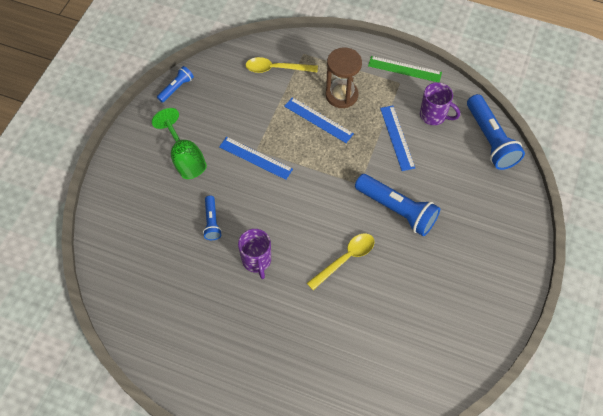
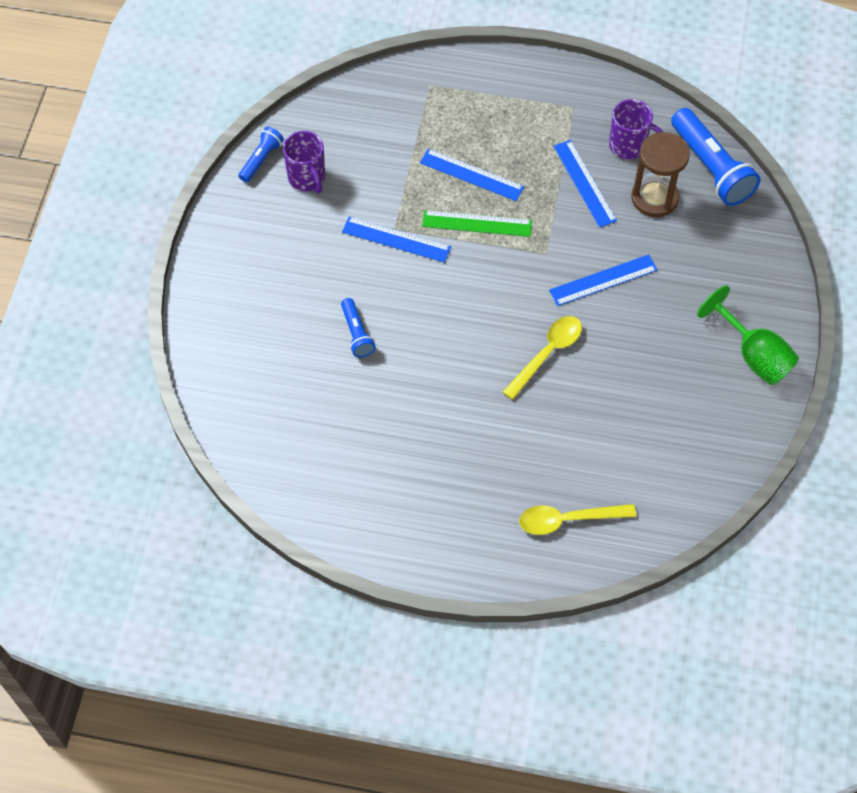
camera: 10 degrees left, 0 degrees up
green goblet [152,108,207,179] -> green goblet moved to [697,285,799,385]
purple mug [238,229,271,279] -> purple mug moved to [283,131,325,193]
yellow spoon [246,57,318,73] -> yellow spoon moved to [519,504,636,535]
brown hourglass [326,48,362,108] -> brown hourglass moved to [631,132,690,217]
blue flashlight [355,174,440,236] -> blue ruler [549,254,658,306]
green ruler [368,56,442,82] -> green ruler moved to [422,210,532,237]

